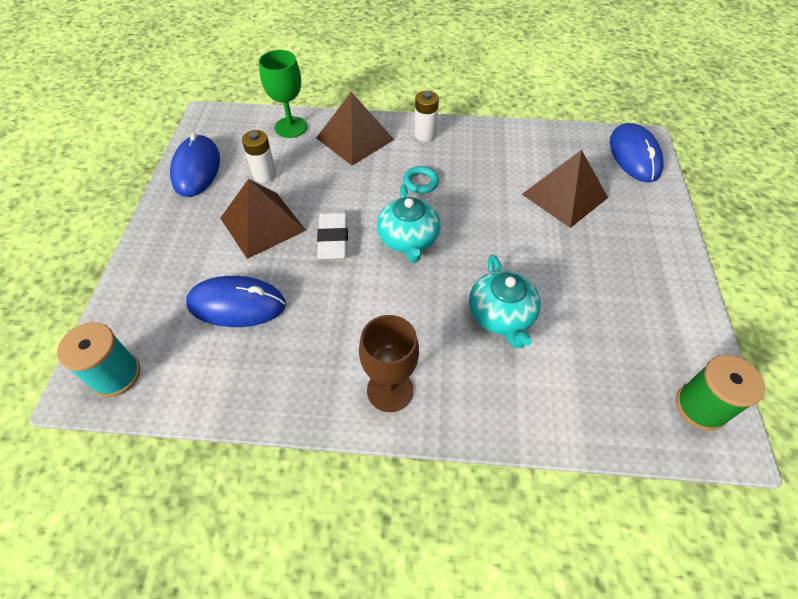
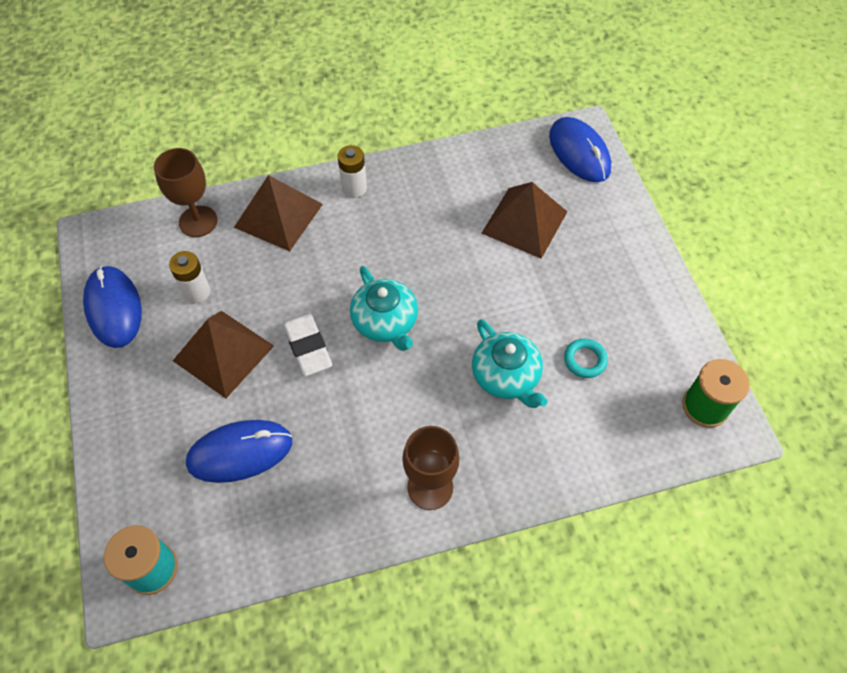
camera: 20 degrees left, 5 degrees up
green goblet [259,50,307,138] -> brown goblet [154,148,218,237]
turquoise ring [403,166,439,194] -> turquoise ring moved to [564,339,608,378]

